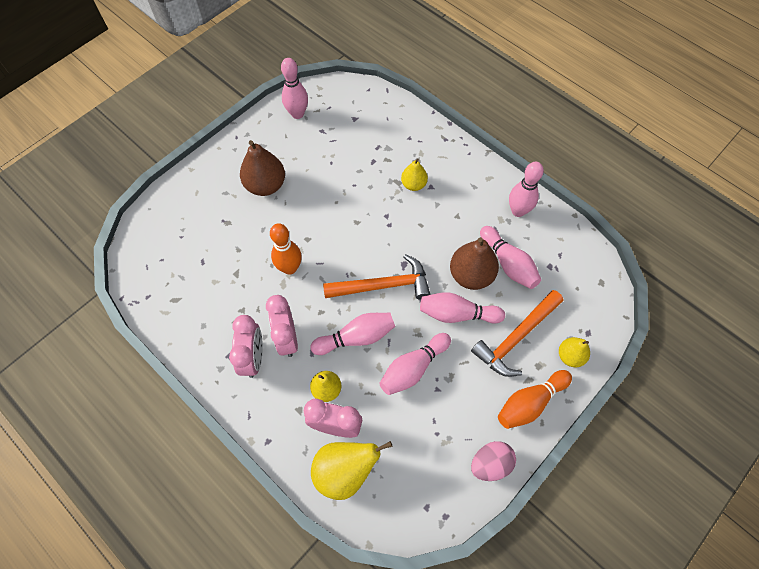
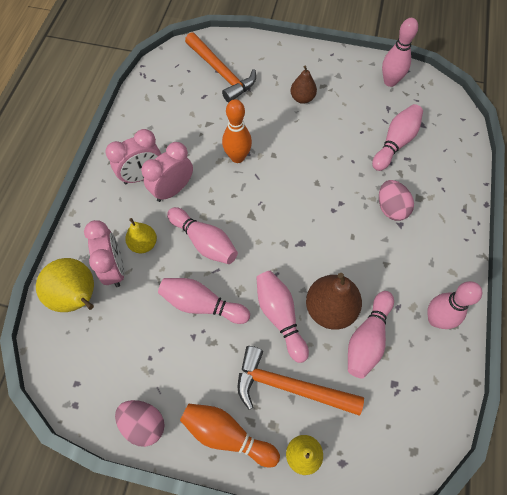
camera: 60 degrees right, 0 degrees up
brown pear [240,140,285,196] -> brown pear [290,66,317,104], size x0.60
orange hammer [323,254,431,300] -> orange hammer moved to [185,32,256,103]
yellow pear [401,159,428,191] -> pink egg [379,180,414,221]
none -> pink bowling pin [372,104,423,171]

